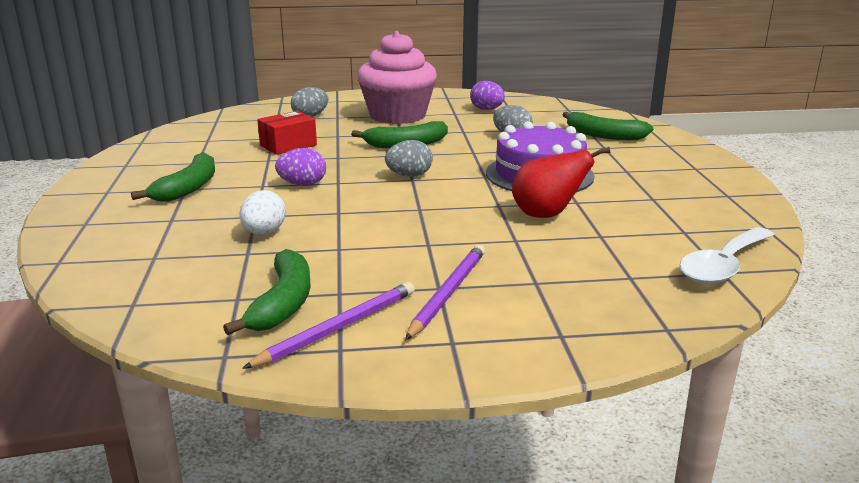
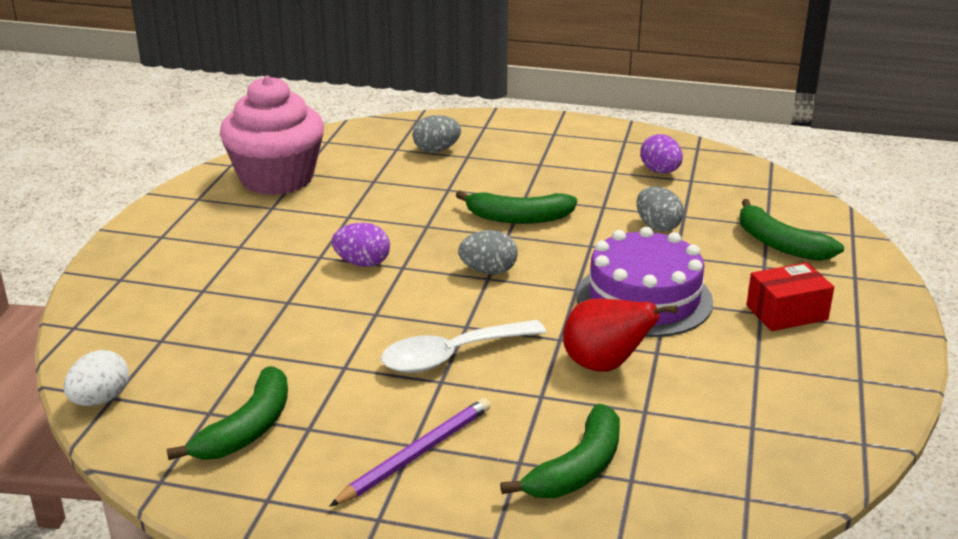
camera: 20 degrees right, 5 degrees up
green banana [131,152,215,202] -> green banana moved to [500,404,620,498]
white egg [239,190,286,235] -> white egg moved to [63,350,129,406]
purple pencil [242,282,415,369] -> none
red box [257,111,317,155] -> red box moved to [746,262,834,331]
pink cupcake [357,31,437,124] -> pink cupcake moved to [220,76,324,195]
white spoon [679,227,774,284] -> white spoon moved to [381,320,546,373]

